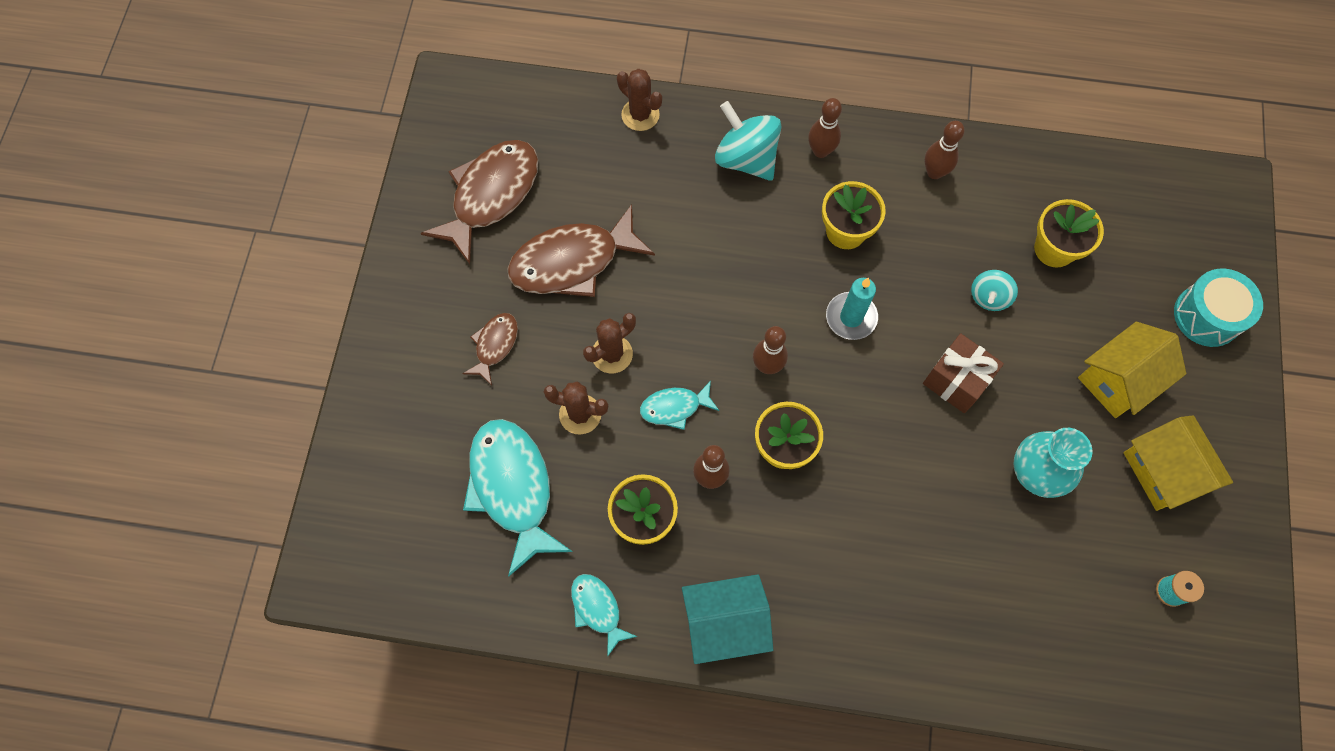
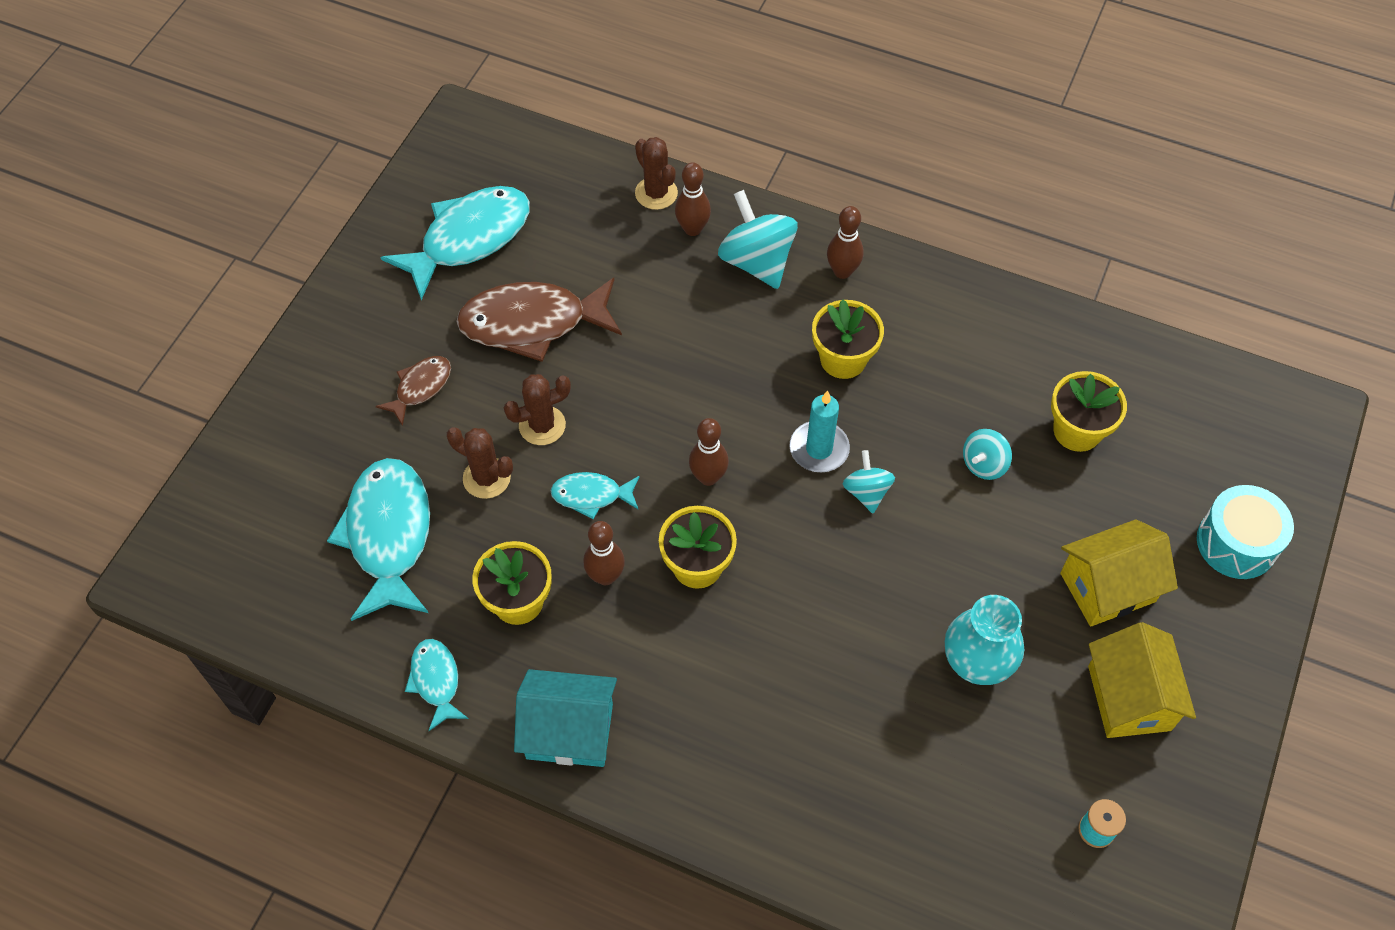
camera: 15 degrees right, 10 degrees down
brown fish [421,140,538,264] -> turquoise fish [380,186,530,300]
brown gift [923,333,1004,413] -> none
brown bowling pin [925,121,965,179] -> brown bowling pin moved to [675,162,711,236]
none -> turquoise spinning top [843,450,895,513]

